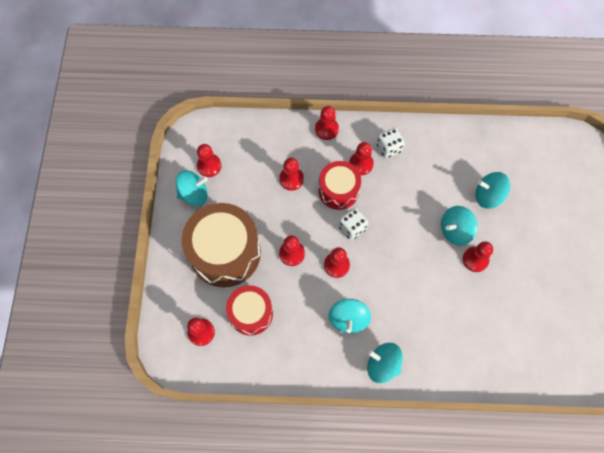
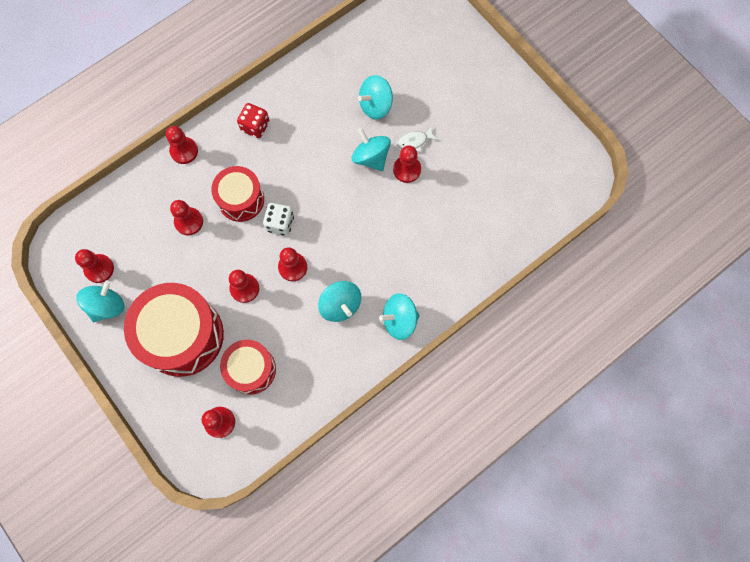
camera: 40 degrees left, 5 degrees up
brown drum [182,203,261,287] -> red drum [124,283,224,377]
red pawn [349,142,374,175] -> none
white dice [377,128,405,158] -> red dice [237,103,270,138]
turquoise spinning top [441,206,478,246] -> turquoise spinning top turned 120 degrees clockwise [352,128,391,171]
none -> white fish [396,126,438,152]

